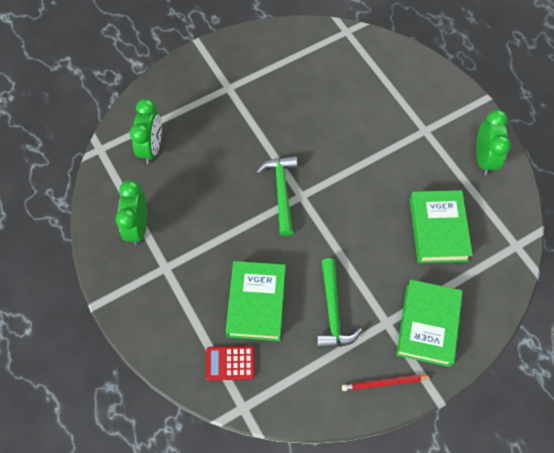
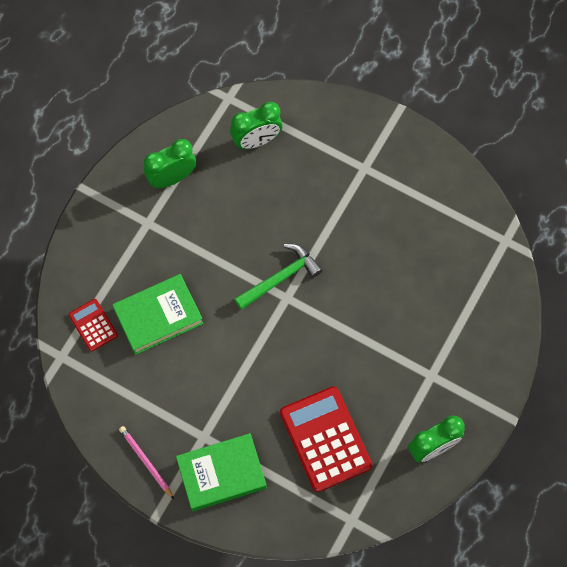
camera: 60 degrees right, 5 degrees up
green hammer [316,258,362,349] -> none
red pencil [342,375,433,391] -> pink pencil [119,426,174,499]
green book [410,190,473,263] -> red calculator [280,386,372,492]

